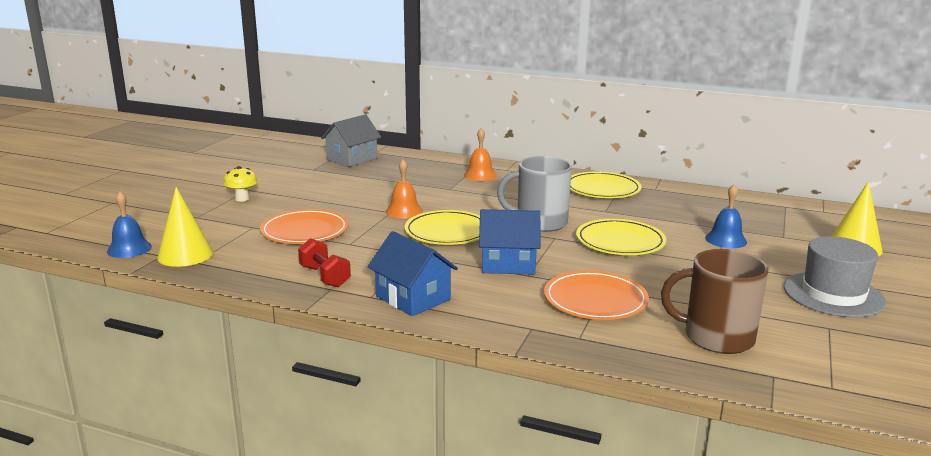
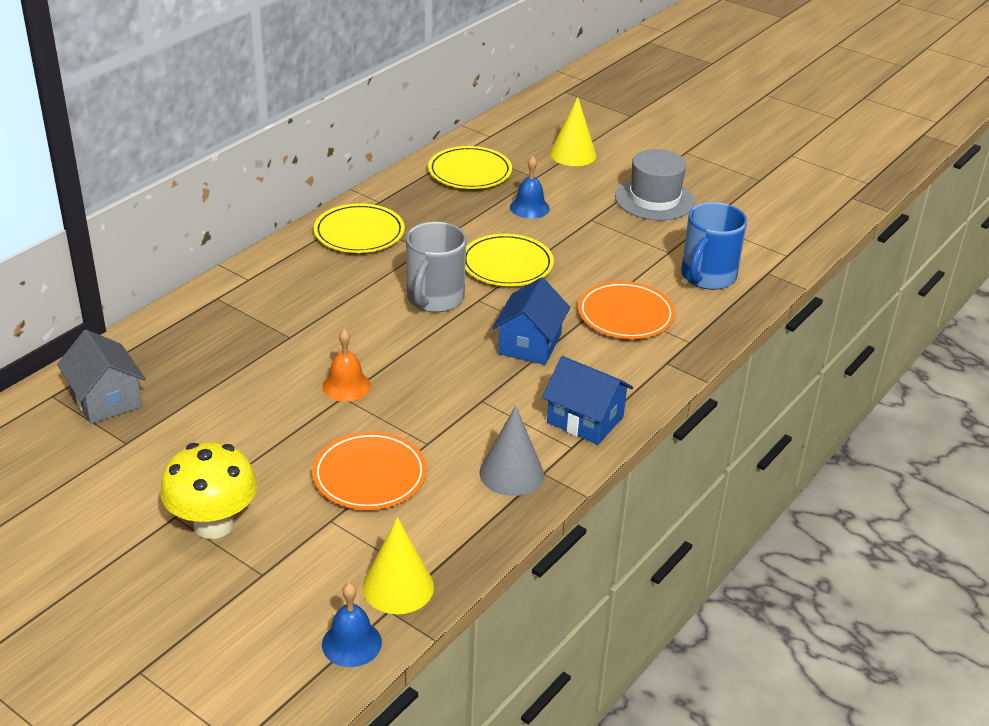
camera: 75 degrees left, 15 degrees up
yellow mushroom [223,166,258,202] -> yellow mushroom [160,442,257,539], size x1.88
red dumbbell [298,238,351,288] -> grey cone [480,405,544,496]
blue house [367,231,458,316] -> blue house turned 60 degrees clockwise [542,356,633,445]
yellow plate [404,210,480,245] -> yellow plate moved to [428,146,512,189]
orange bell [464,128,497,181] -> none
brown mug [661,249,769,354] -> blue mug [681,202,747,290]

